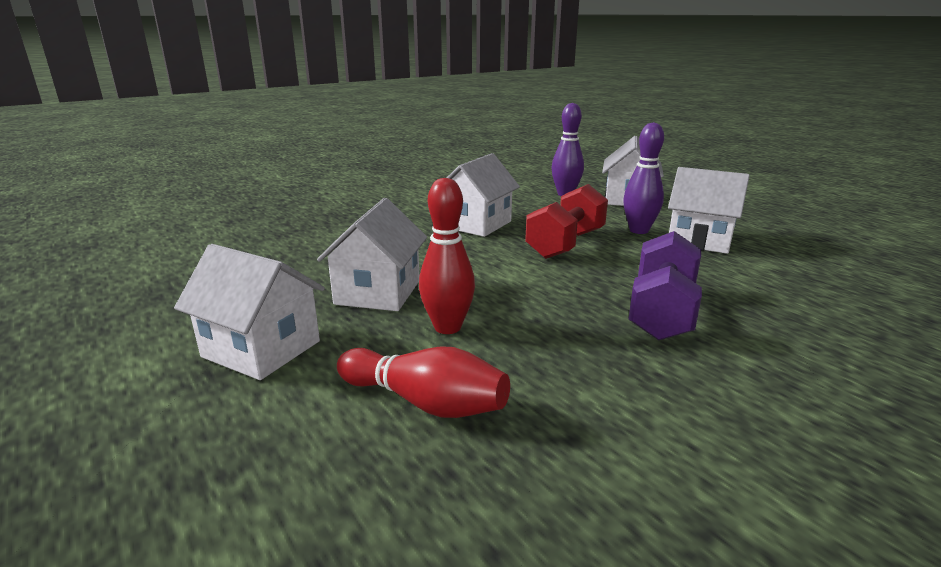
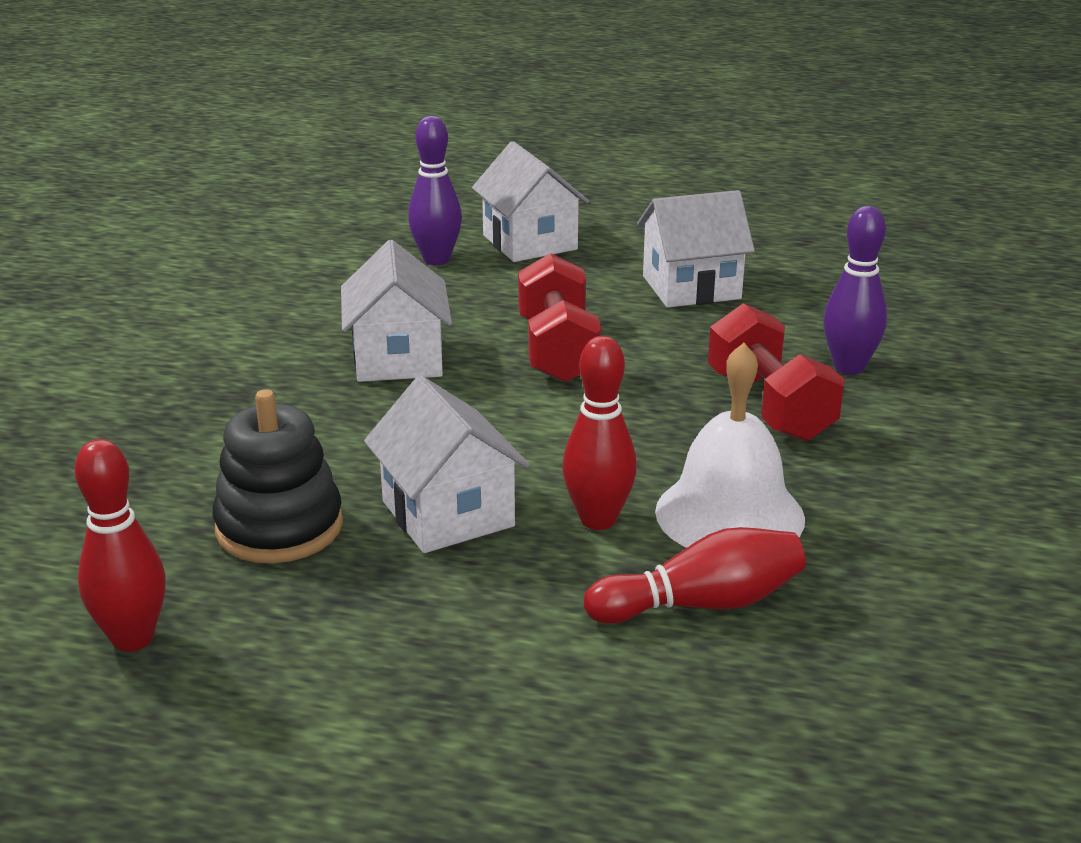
camera: 40 degrees left, 5 degrees up
white house [174,244,325,380] -> none
purple bowling pin [623,122,664,234] -> purple bowling pin moved to [823,206,887,375]
purple dumbbell [628,231,702,341] -> red dumbbell [708,303,845,442]
none -> red bowling pin [75,439,166,651]
none -> black stacking toy [212,389,343,563]
none -> white bell [655,343,805,548]

